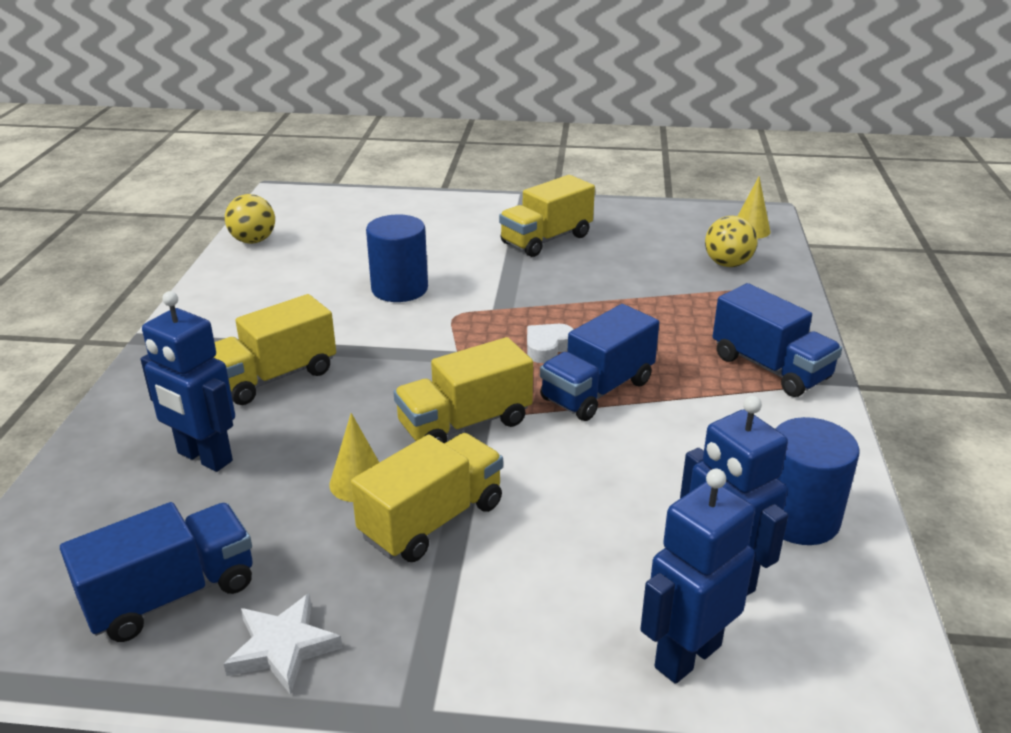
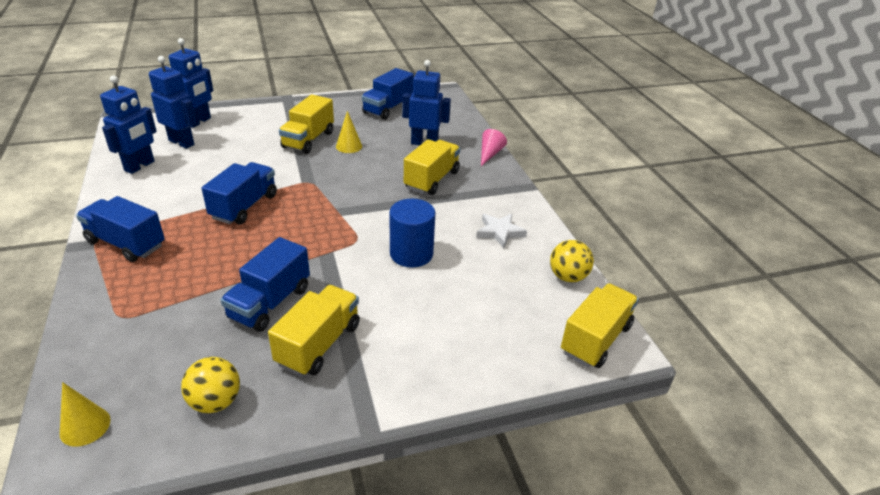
camera: 155 degrees right, 5 degrees up
white star [224,593,342,695] -> white star moved to [476,213,527,248]
yellow truck [393,337,533,443] -> yellow truck moved to [561,283,639,368]
white heart [527,324,574,363] -> none
yellow ball [705,216,758,267] -> yellow ball moved to [181,357,240,413]
blue cylinder [776,417,859,545] -> blue robot [100,75,157,174]
none -> blue truck [220,237,310,332]
none -> pink cone [481,129,507,166]

